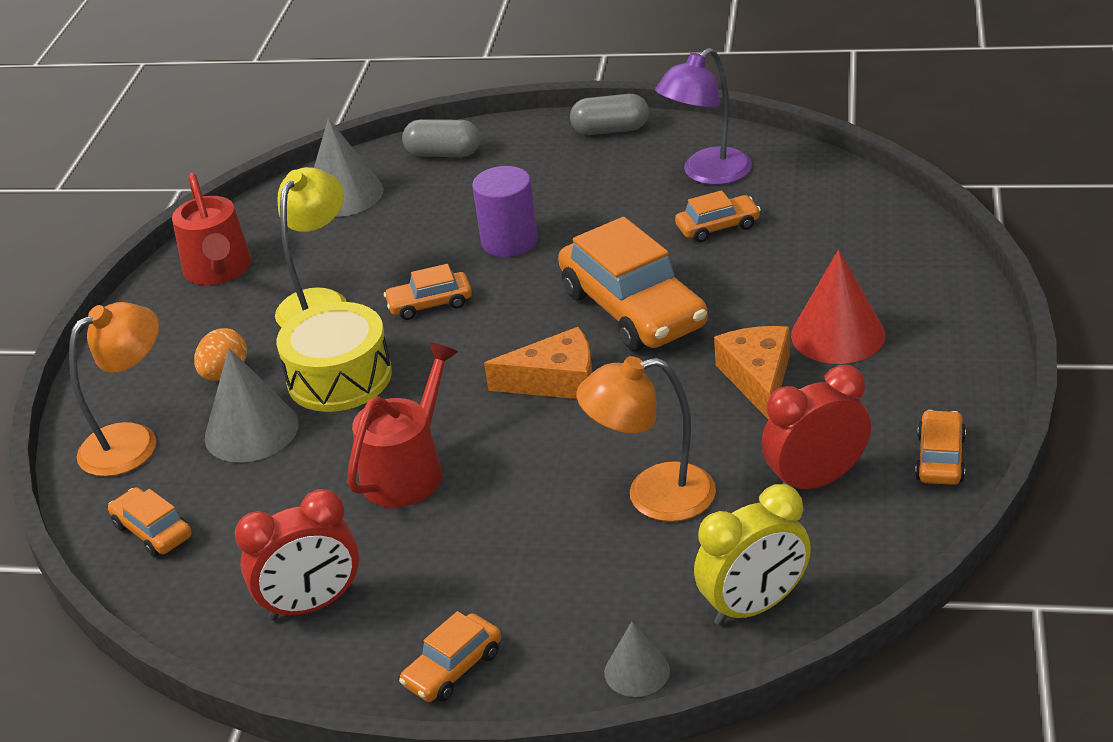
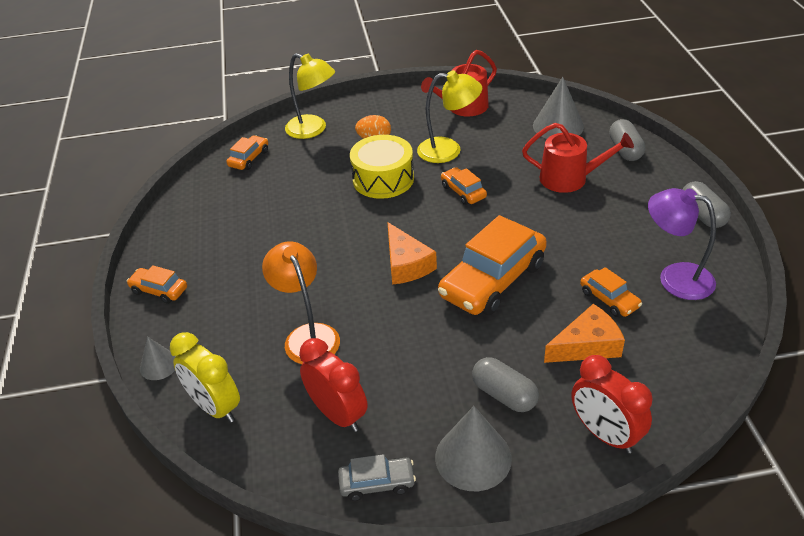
camera: 70 degrees right, 5 degrees up
orange lamp [69,302,159,477] -> yellow lamp [285,53,335,139]
grey cone [205,348,299,462] -> grey cone moved to [435,406,512,491]
red clock [235,489,359,621] -> red clock moved to [572,355,652,454]
red watering can [347,342,458,507] -> red watering can moved to [522,123,634,193]
purple cylinder [472,166,538,257] -> none
orange cheese [714,326,790,419] -> orange cheese moved to [544,304,625,363]
red cone [791,250,885,364] -> grey capsule [472,357,539,412]
orange car [915,410,966,485] -> grey car [338,454,416,501]

